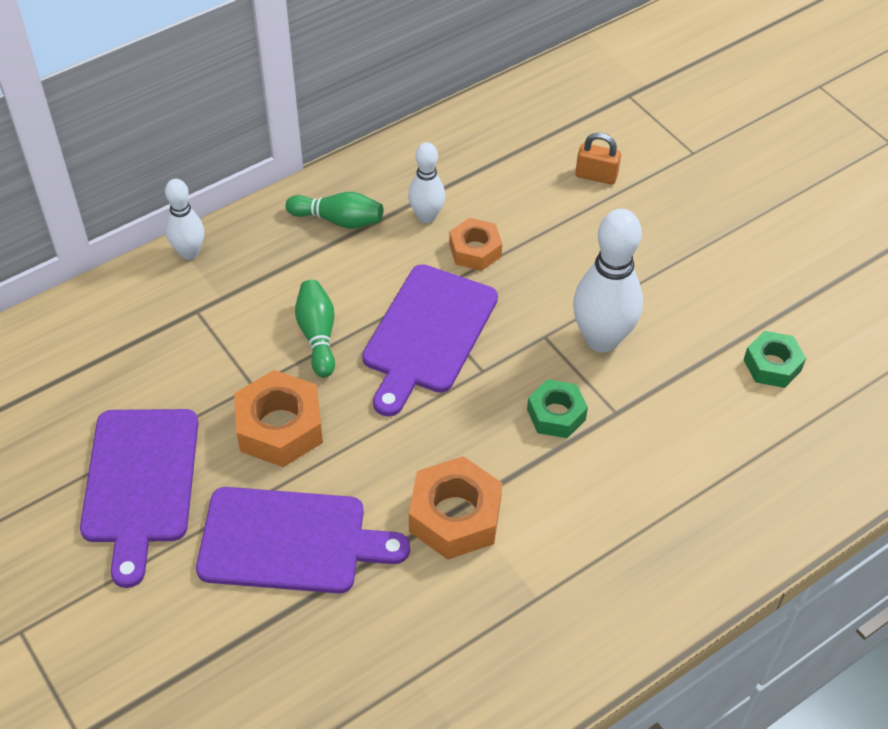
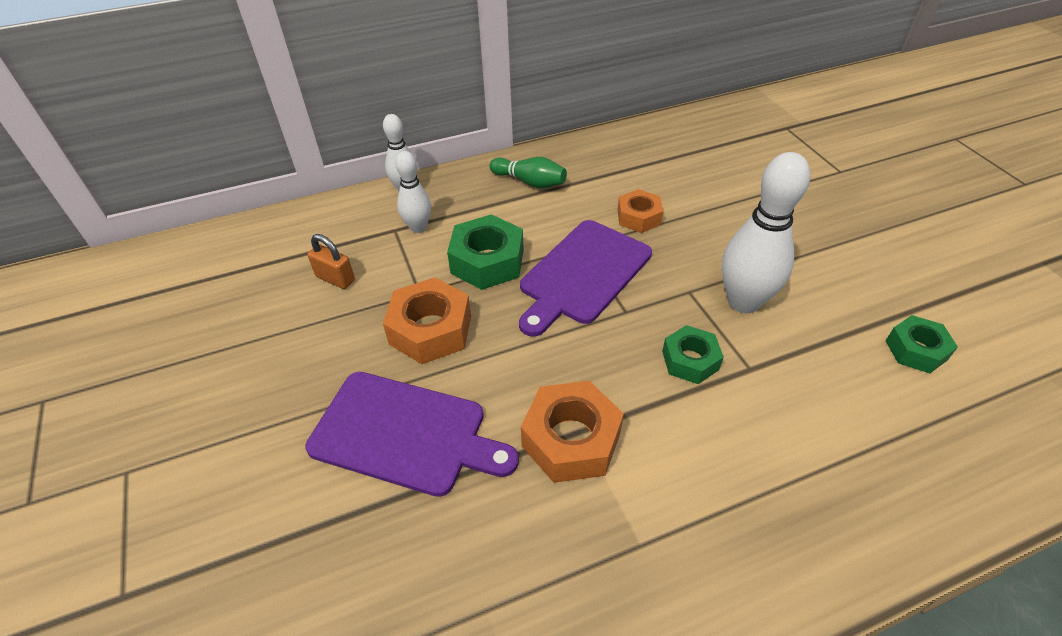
camera: 15 degrees right, 5 degrees down
purple cutting board [80,409,198,588] -> none
green bowling pin [295,280,335,377] -> green nut [447,214,524,290]
white bowling pin [408,142,445,223] -> white bowling pin moved to [395,151,431,233]
orange padlock [575,132,621,185] -> orange padlock moved to [308,234,355,289]

